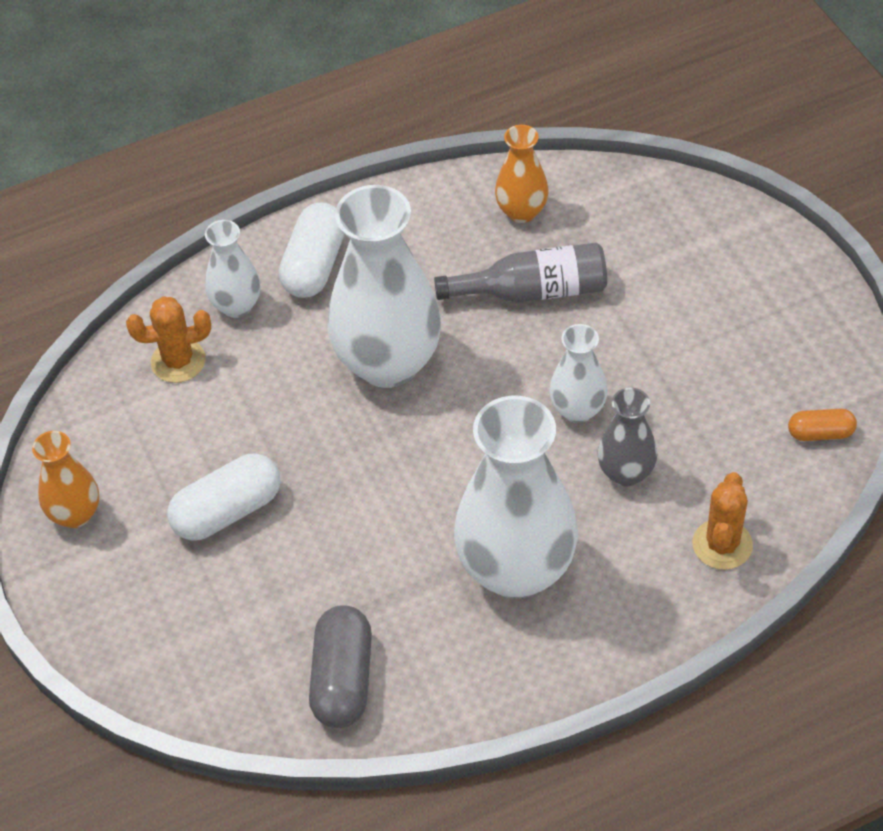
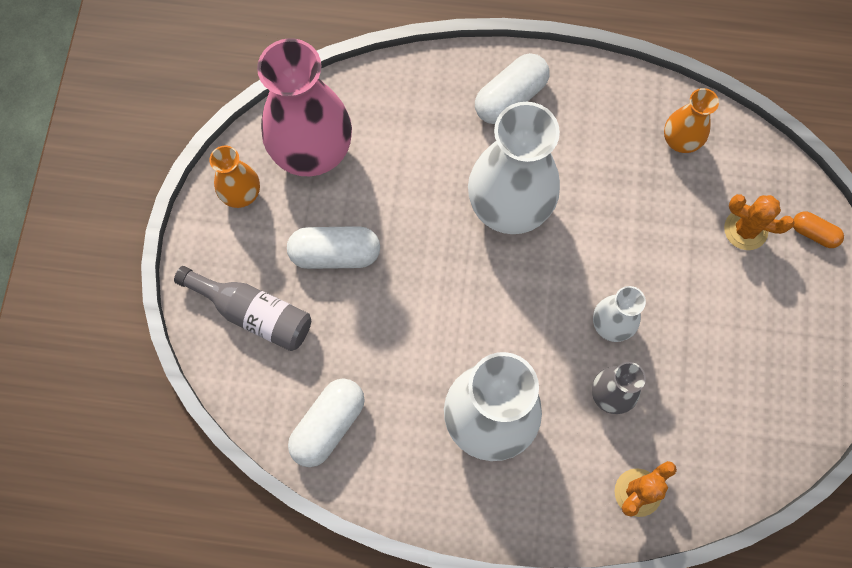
camera: 30 degrees right, 20 degrees up
orange cactus [126,296,211,383] -> orange cactus moved to [724,194,795,250]
white vase [205,220,261,318] -> none
grey capsule [309,605,372,728] -> white capsule [288,378,365,467]
grey bottle [434,242,607,302] -> grey bottle moved to [174,266,311,351]
orange capsule [788,409,857,441] -> orange capsule moved to [793,211,844,248]
none -> pink vase [257,38,352,176]

